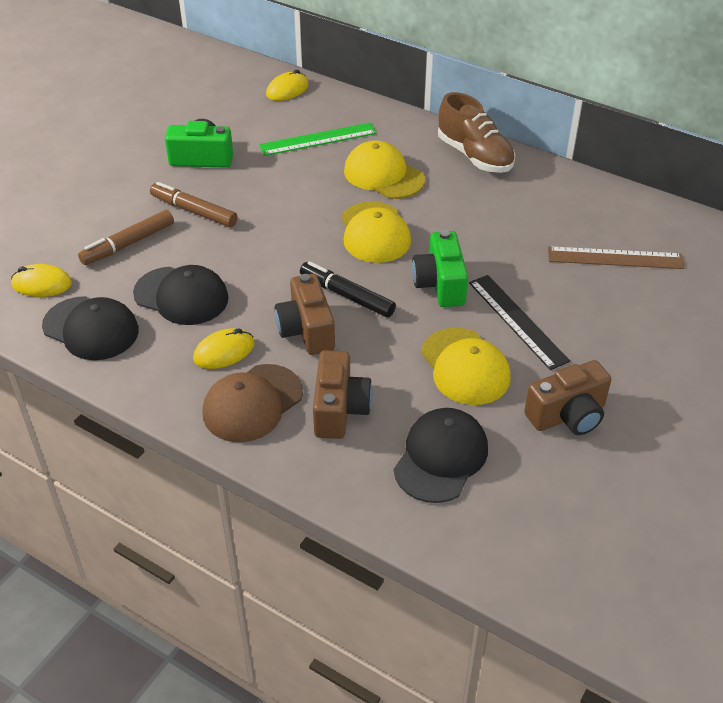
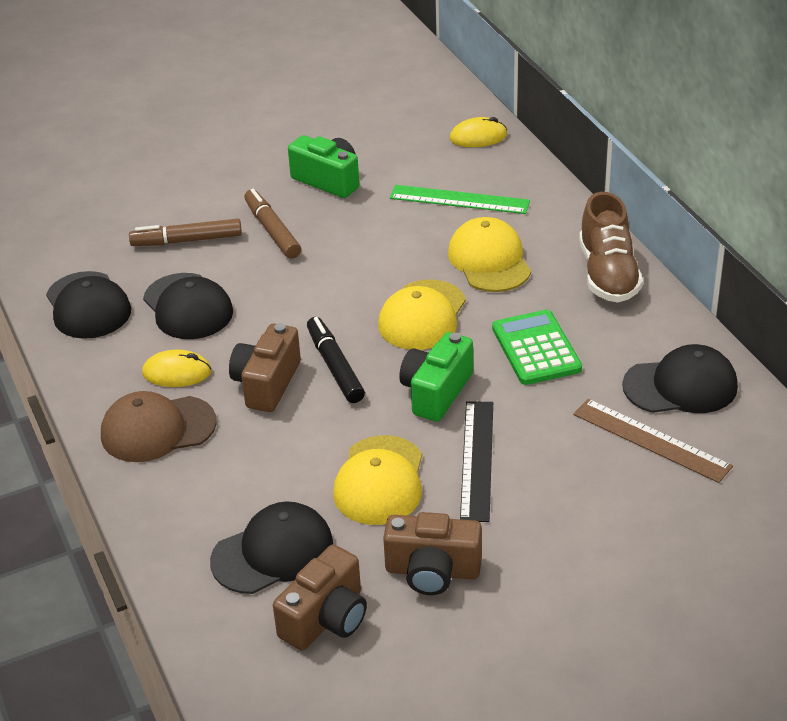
camera: 35 degrees right, 5 degrees down
yellow mouse [11,264,72,297] -> none
brown camera [313,350,372,439] -> brown camera moved to [273,544,367,650]
none -> green calculator [492,310,582,385]
none -> black cap [622,344,738,413]

